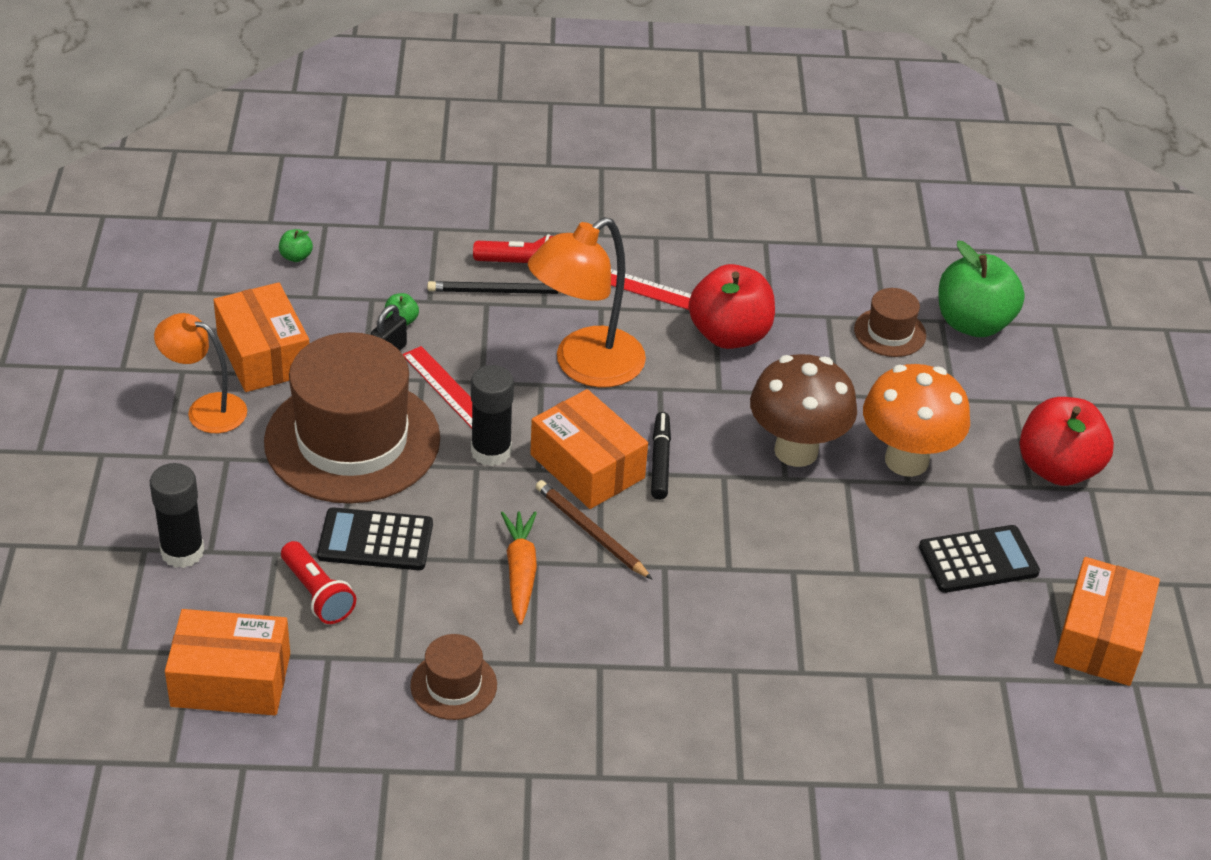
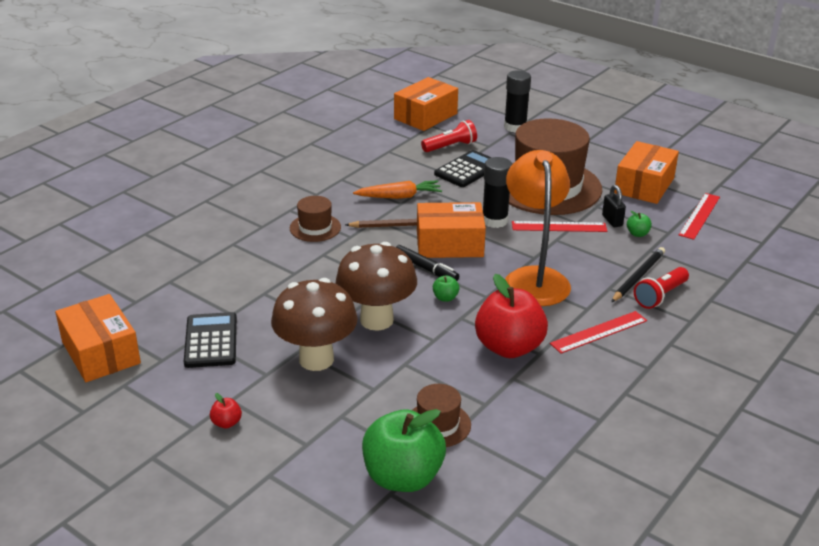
camera: 130 degrees right, 10 degrees down
orange lamp [154,313,247,433] -> none
orange box [214,282,309,392] -> orange box turned 75 degrees counterclockwise [614,141,679,204]
green apple [279,229,313,262] -> green apple moved to [433,275,460,302]
red flashlight [281,541,356,624] -> red flashlight turned 150 degrees clockwise [421,120,477,152]
brown hat [410,634,497,720] -> brown hat moved to [290,196,341,242]
orange carrot [501,512,537,625] -> orange carrot turned 45 degrees counterclockwise [353,180,442,199]
orange mushroom [863,364,970,477] -> brown mushroom [271,278,358,371]
black calculator [919,525,1040,593] -> black calculator turned 150 degrees clockwise [184,312,237,368]
red apple [1019,397,1114,486] -> red apple [210,393,242,428], size x0.40
none -> red ruler [679,193,720,240]

